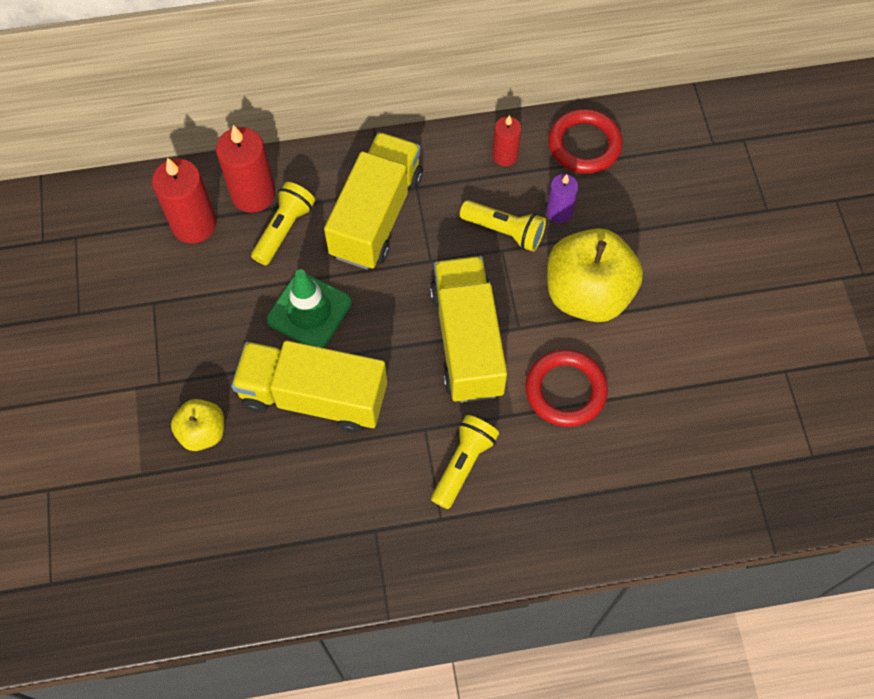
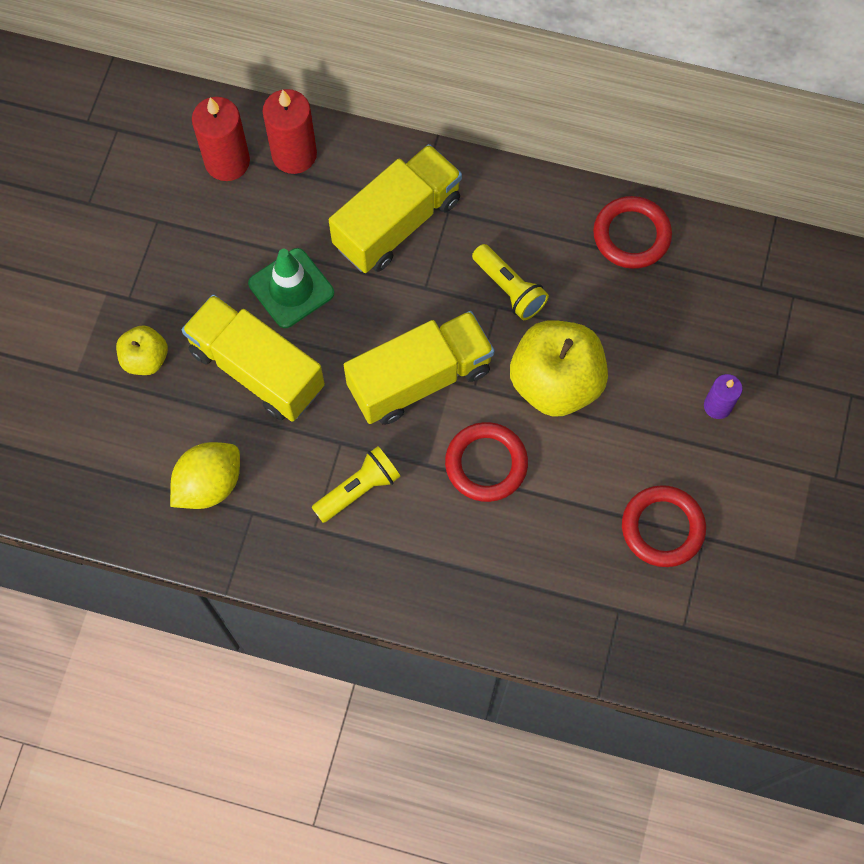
camera: 25 degrees right, 5 degrees up
yellow flashlight [251,182,315,265] -> none
yellow truck [430,256,507,403] -> yellow truck turned 45 degrees clockwise [344,311,495,425]
red candle [492,115,522,166] -> none
purple candle [546,174,578,223] -> purple candle moved to [704,374,743,419]
none -> yellow lemon [170,442,240,509]
none -> red ring [622,485,706,567]

